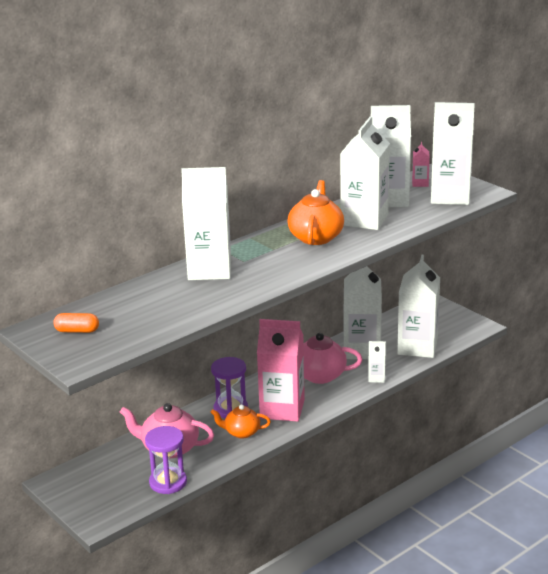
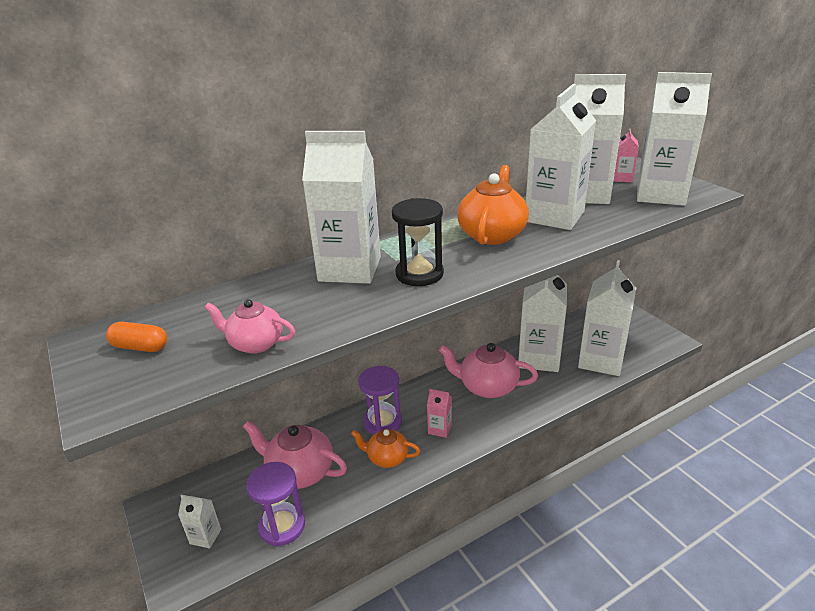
camera: 10 degrees right, 5 degrees up
pink carton [257,319,305,422] -> pink carton [427,389,452,438], size x0.43
white carton [368,341,386,383] -> white carton moved to [178,495,221,548]
none -> pink teapot [204,299,295,354]
none -> black hourglass [392,198,444,286]

